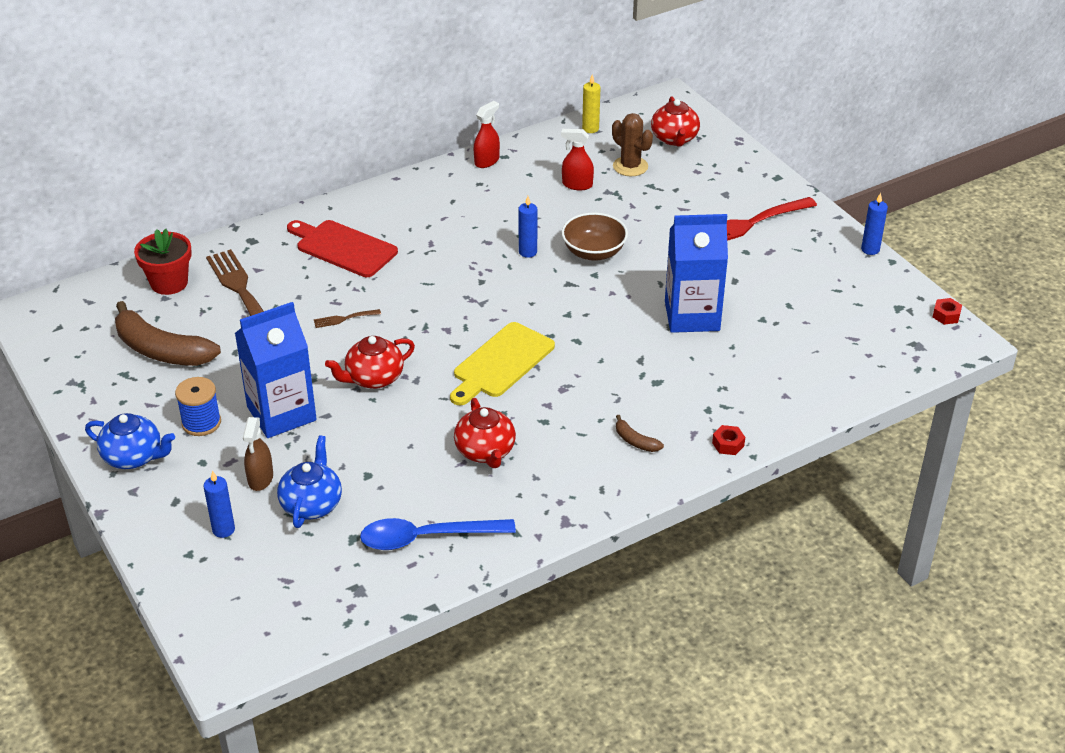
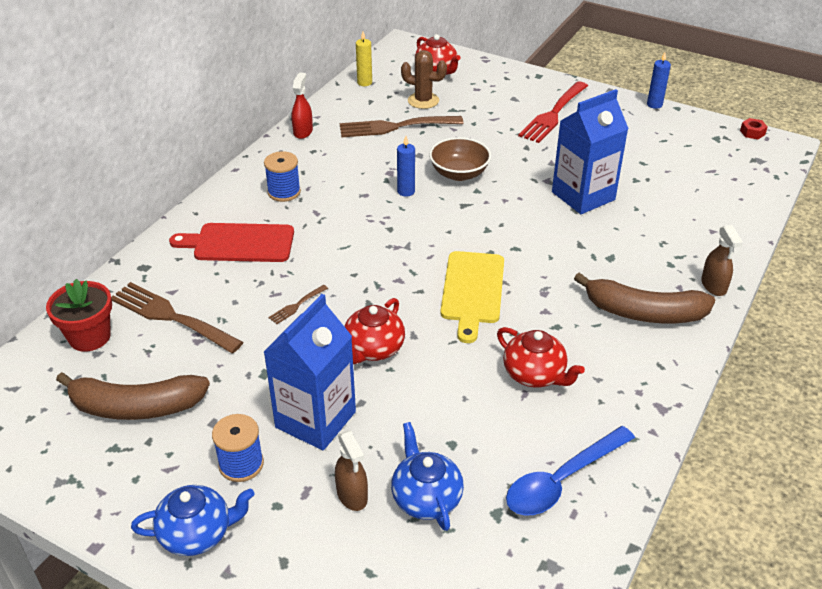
camera: 30 degrees left, 0 degrees up
blue candle [204,471,235,538] -> none
red spray bottle [561,129,594,190] -> brown fork [340,116,463,137]
brown banana [616,415,664,452] -> brown banana [574,272,715,323], size x2.29
red nut [712,425,745,455] -> brown spray bottle [701,225,743,296]
none -> blue spool [264,151,301,202]

